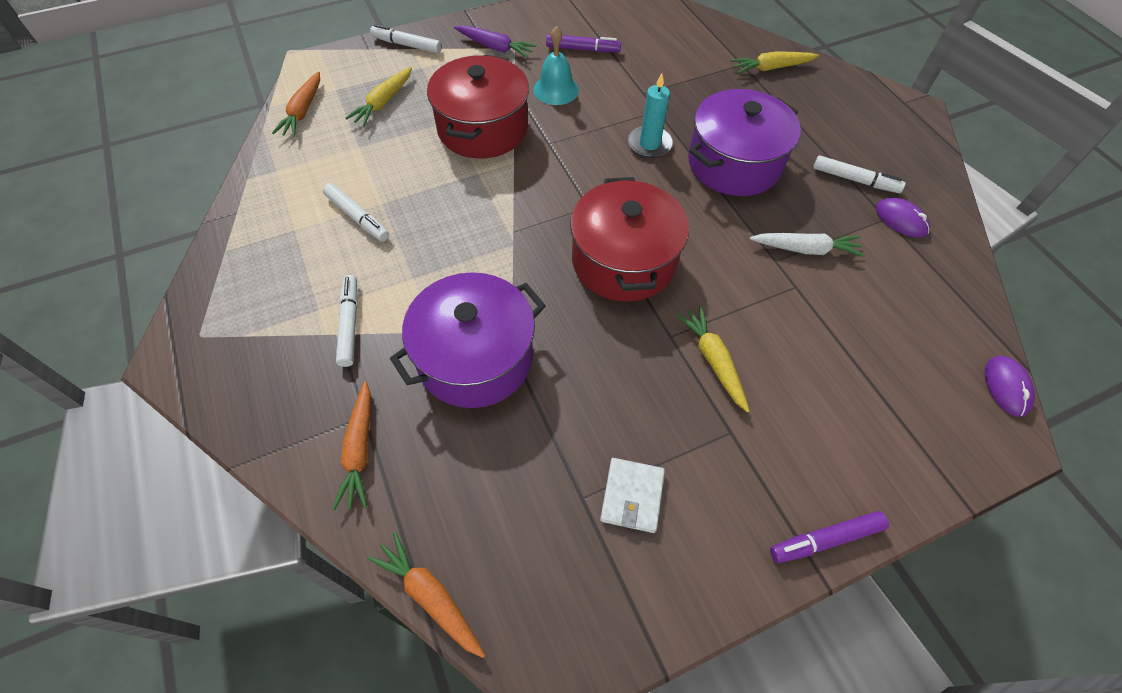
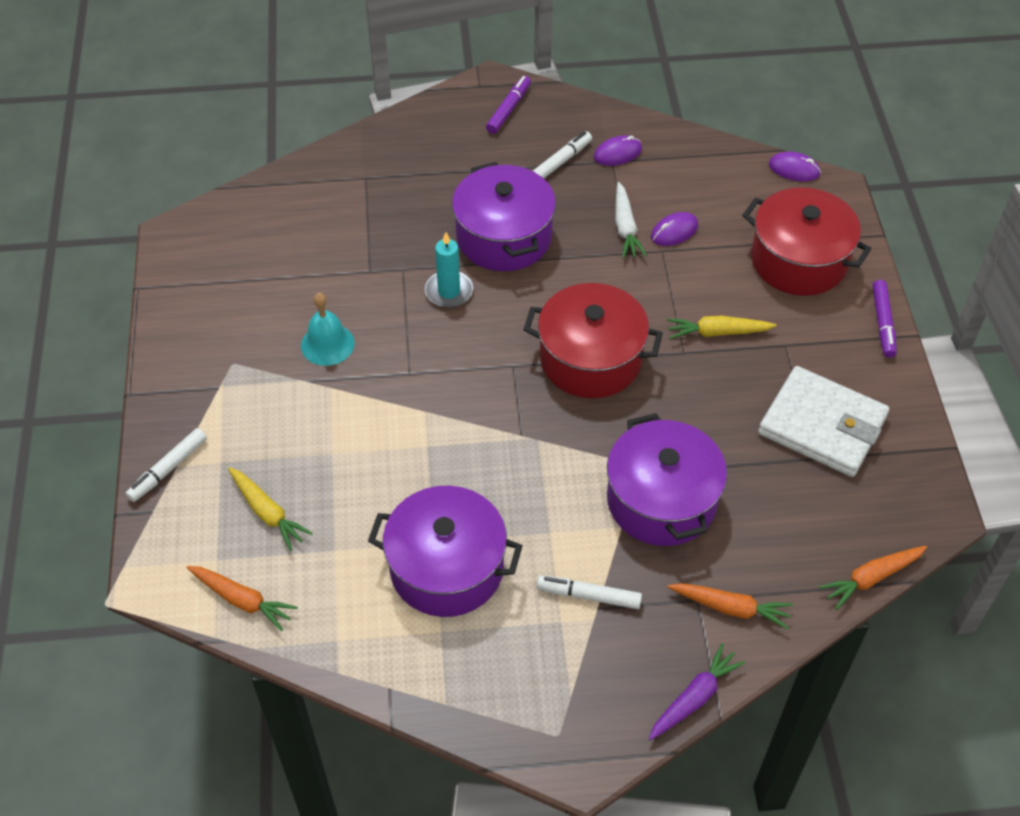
camera: 70 degrees left, 5 degrees down
white marker [323,183,389,242] -> purple pot [368,486,522,617]
red pot [427,55,529,159] -> red pot moved to [742,187,871,296]
purple carrot [454,25,537,58] -> purple carrot moved to [649,643,746,740]
purple marker [546,34,621,52] -> purple marker moved to [486,76,531,134]
white wallet [600,458,665,533] -> white wallet [758,366,889,477], size x1.96
yellow carrot [731,51,819,74] -> none
white carrot [750,233,865,257] -> white carrot turned 150 degrees clockwise [615,182,647,259]
none -> purple mouse [651,212,698,246]

